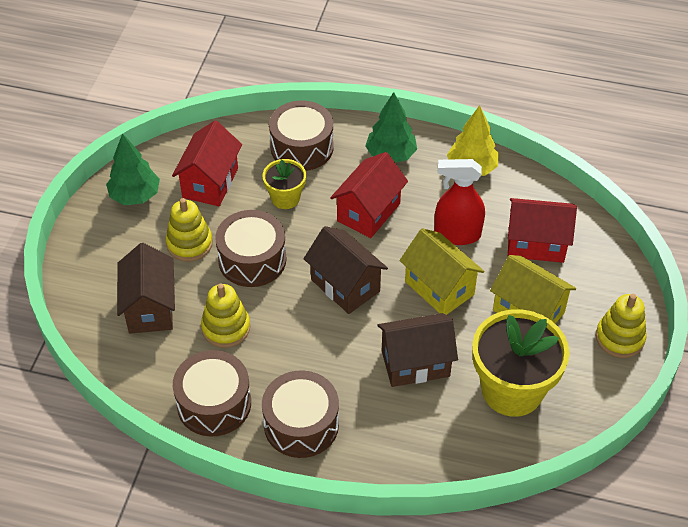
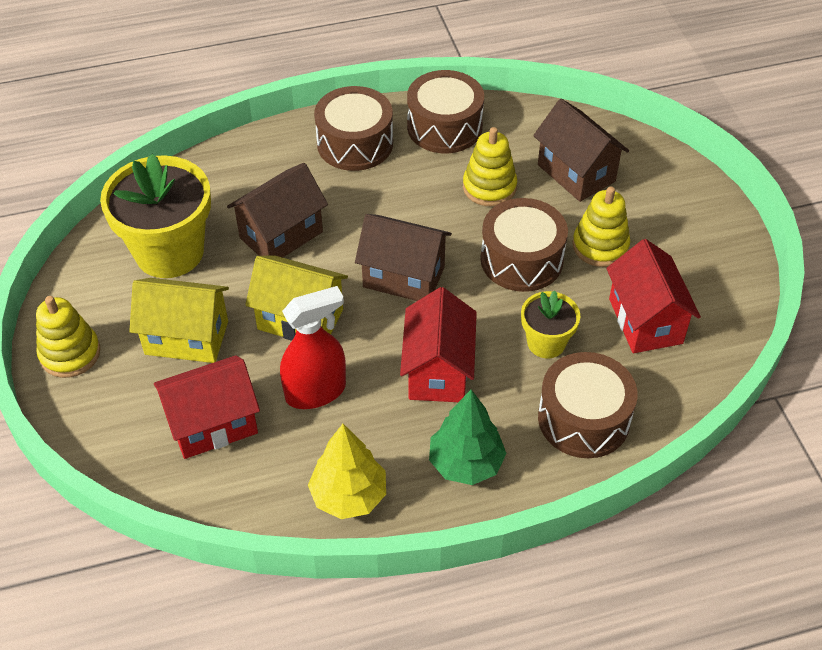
camera: 150 degrees right, 0 degrees up
green tree [106,133,160,205] -> none

